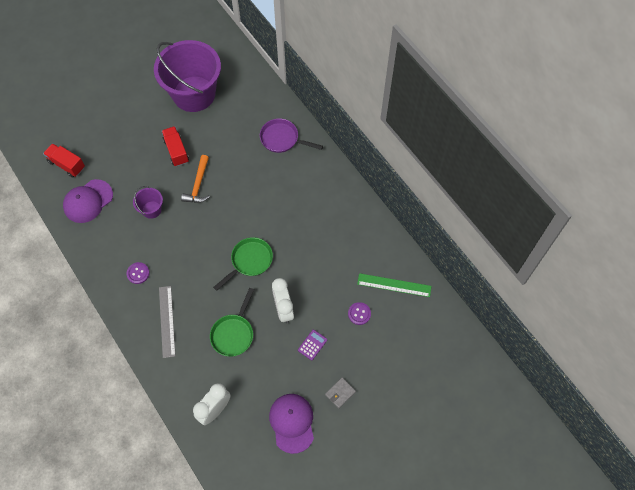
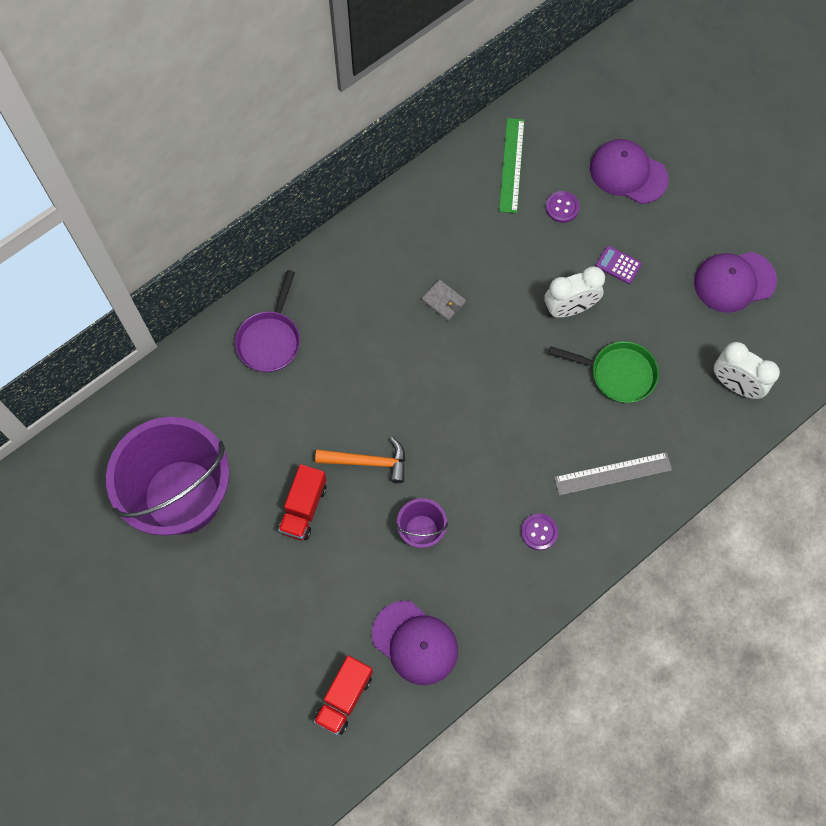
camera: 95 degrees left, 5 degrees up
red truck [162,126,189,167] -> red truck turned 45 degrees counterclockwise [278,464,327,541]
green pan [213,237,273,291] -> none
grey wallet [325,377,356,408] -> grey wallet moved to [422,279,466,321]
none -> purple cap [590,139,669,204]

